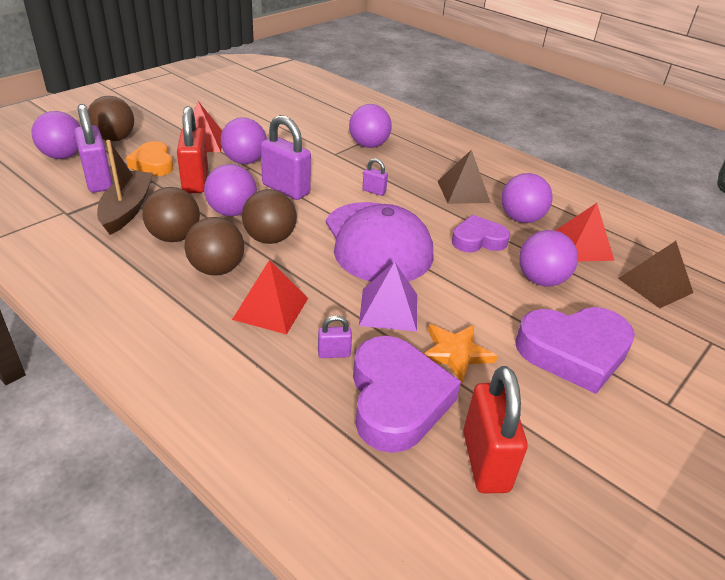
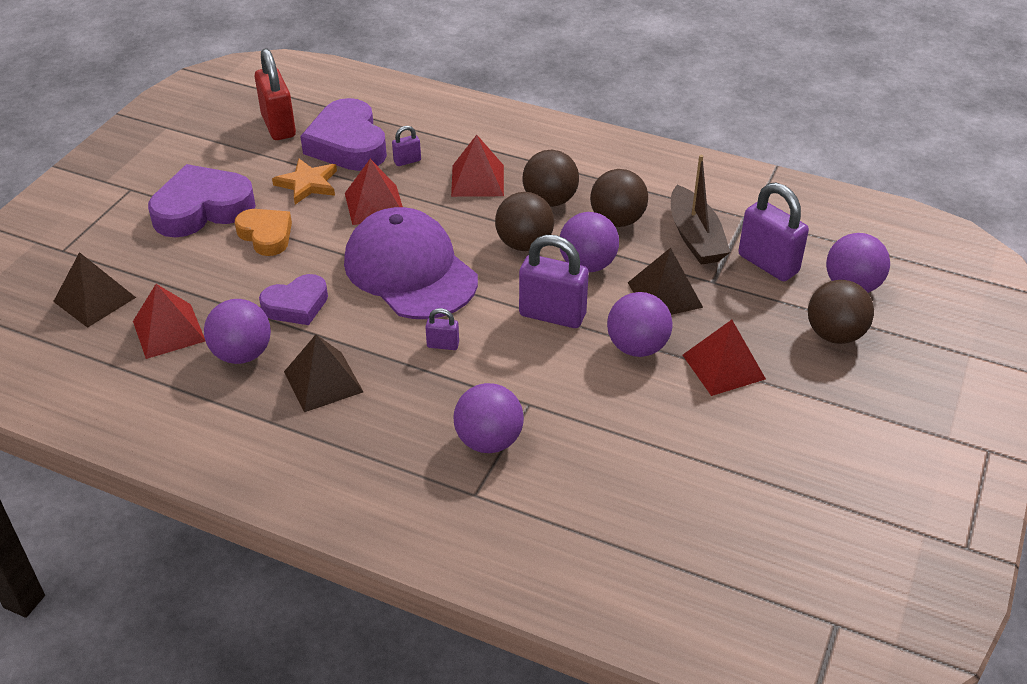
camera: 165 degrees right, 5 degrees up
orange heart [126,141,173,176] -> orange heart moved to [235,209,292,256]
red padlock [177,106,208,193] -> brown pyramid [628,248,703,315]
purple pyramid [359,262,417,331] -> red pyramid [345,159,403,225]
purple ball [519,230,578,286] -> none

